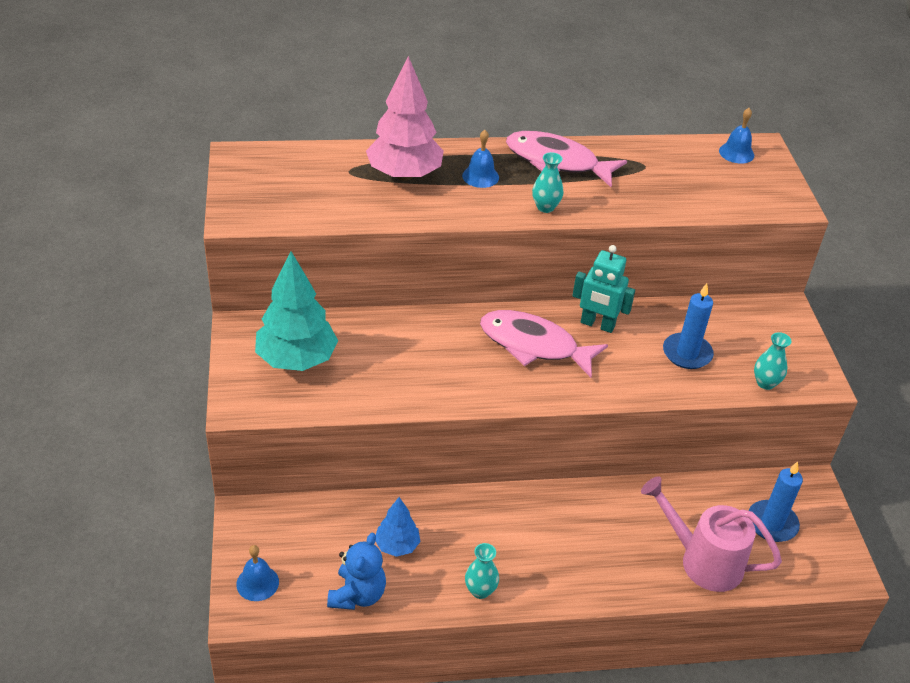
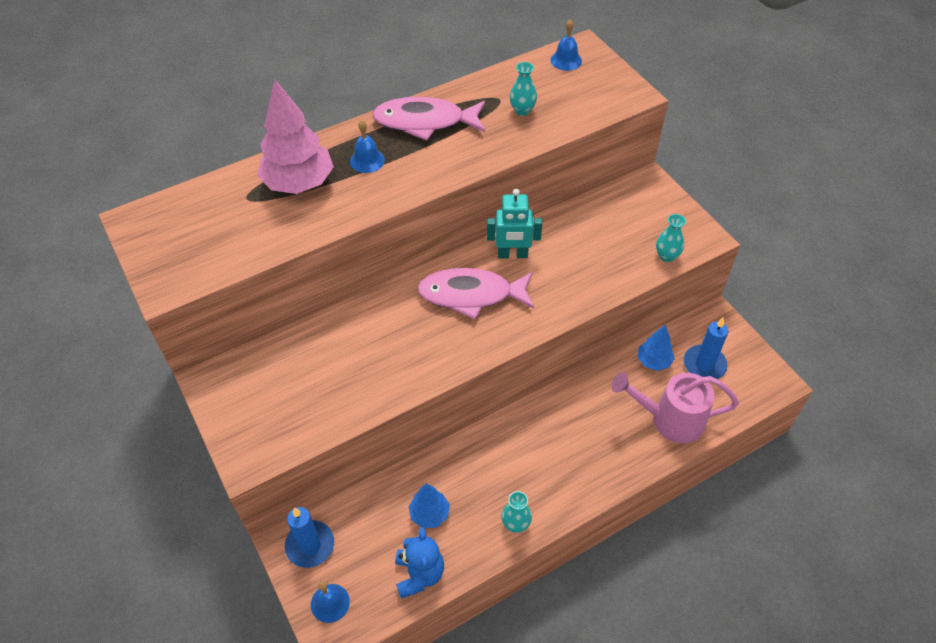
camera: 20 degrees left, 10 degrees up
turquoise tree [255,251,338,371] -> none
turquoise vase [532,152,563,213] -> turquoise vase moved to [510,62,537,116]
blue candle [663,283,714,369] -> blue candle moved to [285,507,334,568]
none -> blue tree [638,325,675,371]

